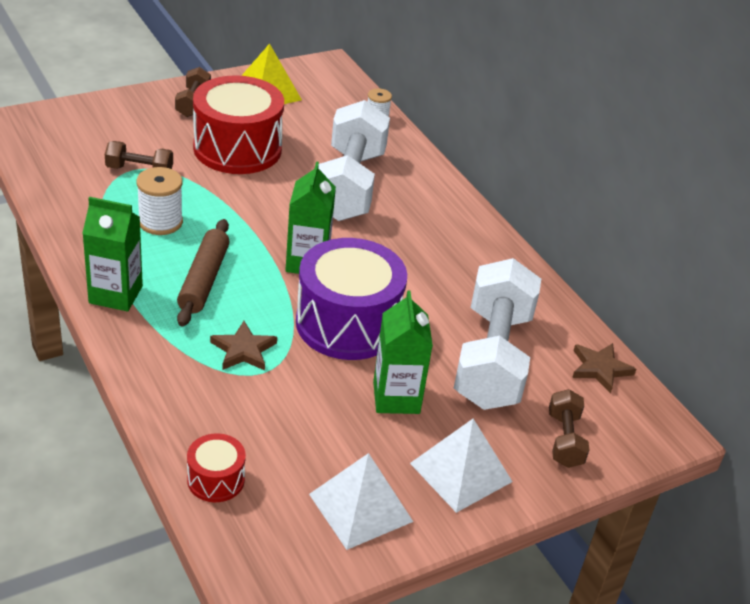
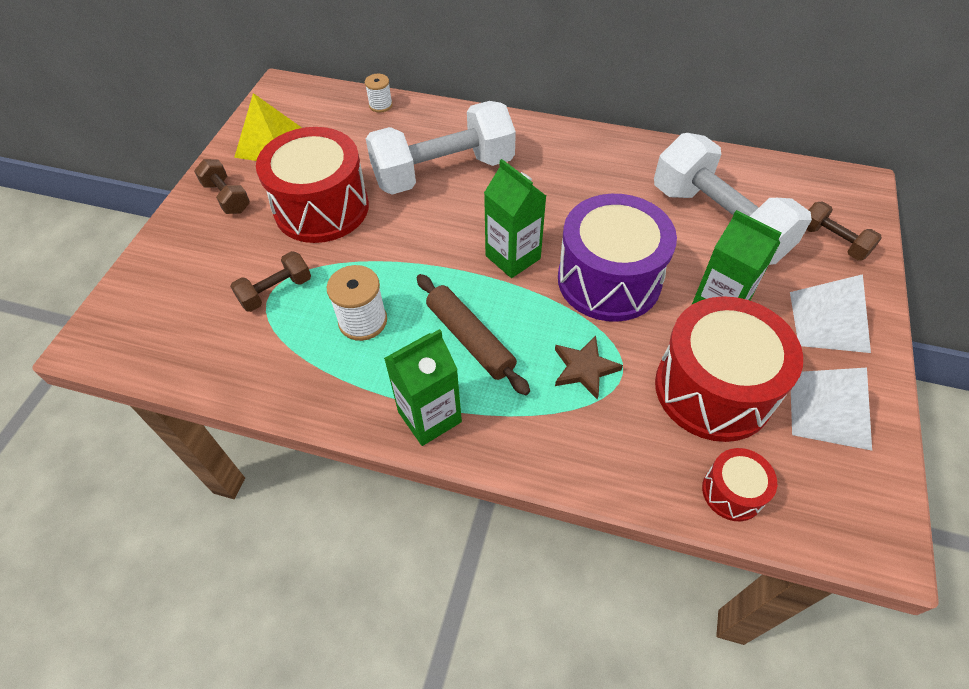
camera: 40 degrees left, 15 degrees up
white dumbbell [318,100,390,221] -> white dumbbell turned 75 degrees counterclockwise [366,101,516,195]
brown star [572,343,636,393] -> none
none -> red drum [655,296,803,442]

